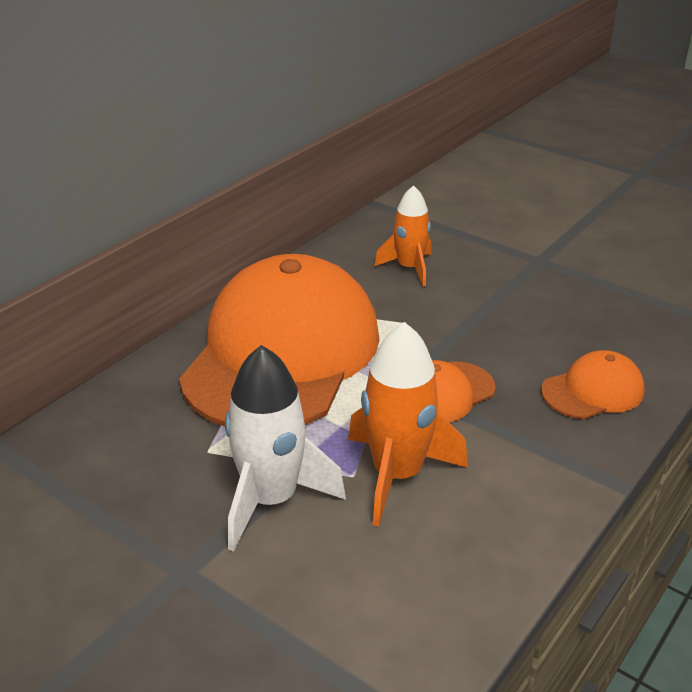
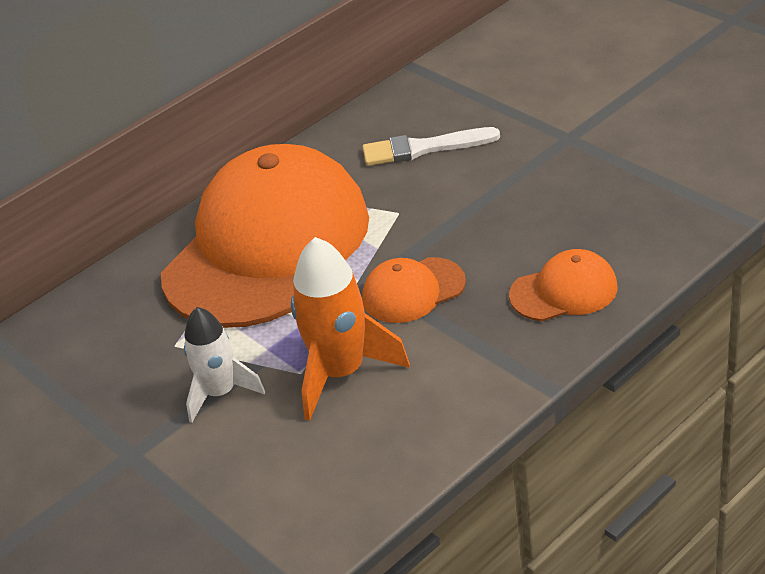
camera: 15 degrees right, 5 degrees up
white rocket [225,345,346,552] -> white rocket [184,307,265,423], size x0.66
orange rocket [375,185,431,287] -> white brush [363,127,500,166]

